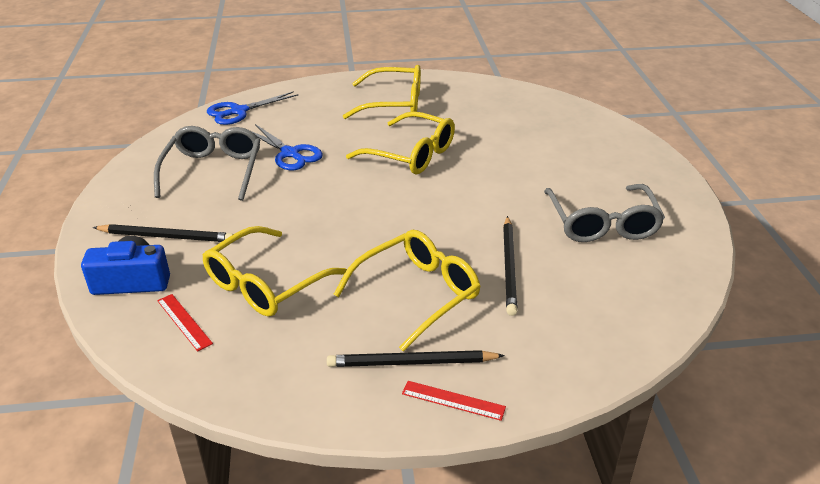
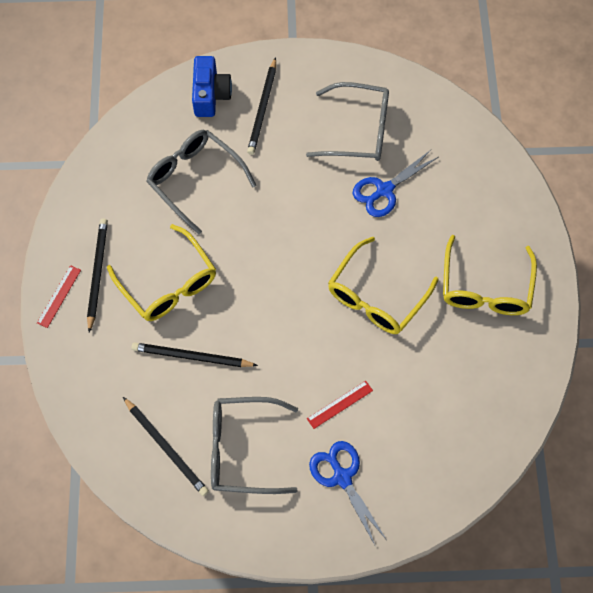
camera: 95 degrees right, 30 degrees up
red ruler [157,294,213,351] -> red ruler moved to [307,381,373,429]
yellow glasses [203,226,347,317] -> grey glasses [146,130,256,235]
blue scissors [207,91,299,125] -> blue scissors moved to [309,441,386,547]
none -> black pencil [123,397,209,496]

